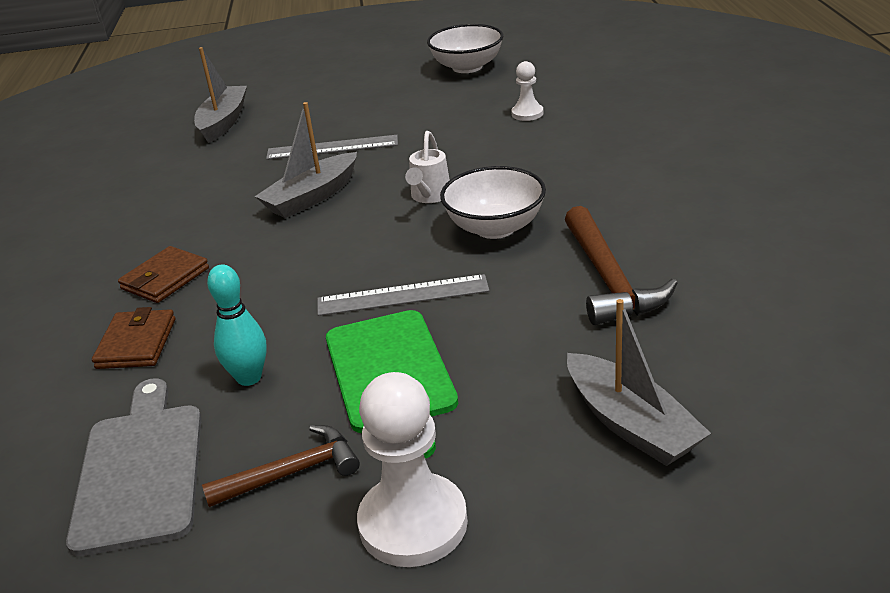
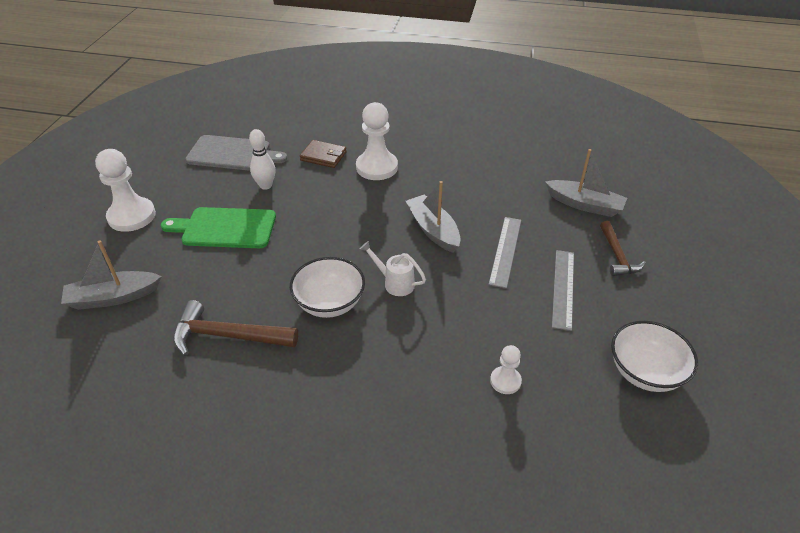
camera: 105 degrees right, 10 degrees up
brown wallet [118,246,209,303] -> white pawn [356,102,398,180]
brown hammer [202,425,360,507] -> brown hammer moved to [600,221,646,276]
turquoise bowling pin [207,264,267,386] -> white bowling pin [249,129,276,190]
grey ruler [317,274,489,316] -> grey ruler moved to [552,250,574,331]

